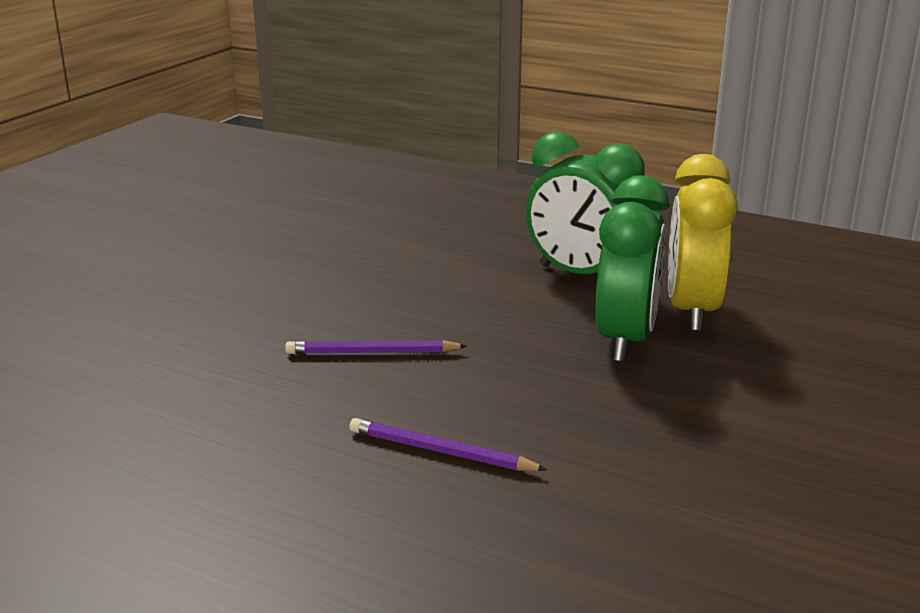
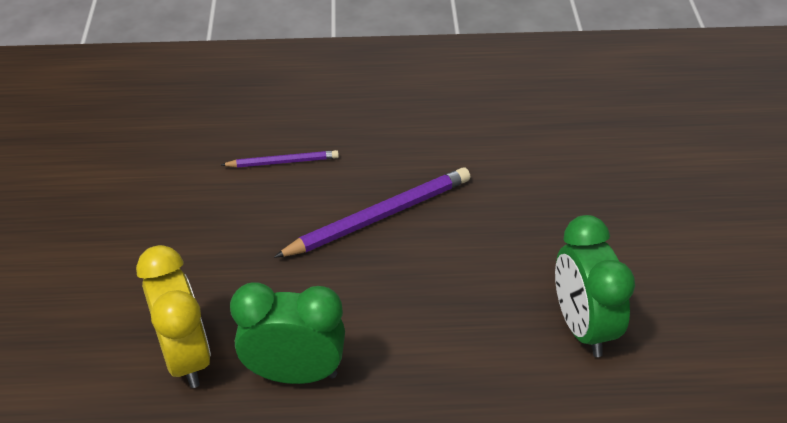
camera: 150 degrees right, 20 degrees up
purple pencil [285,340,467,354] -> purple pencil [274,167,470,258], size x1.79
green clock [595,175,669,362] -> green clock moved to [555,215,635,357]

